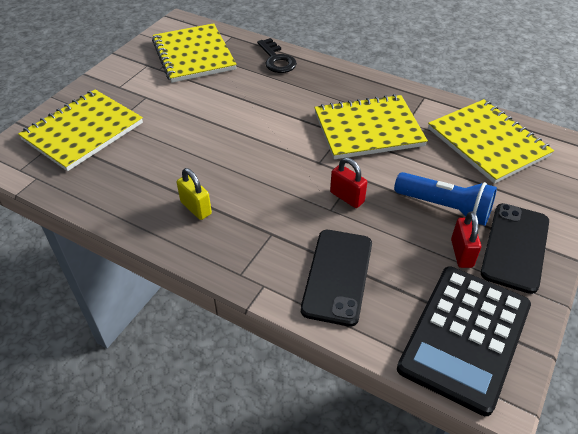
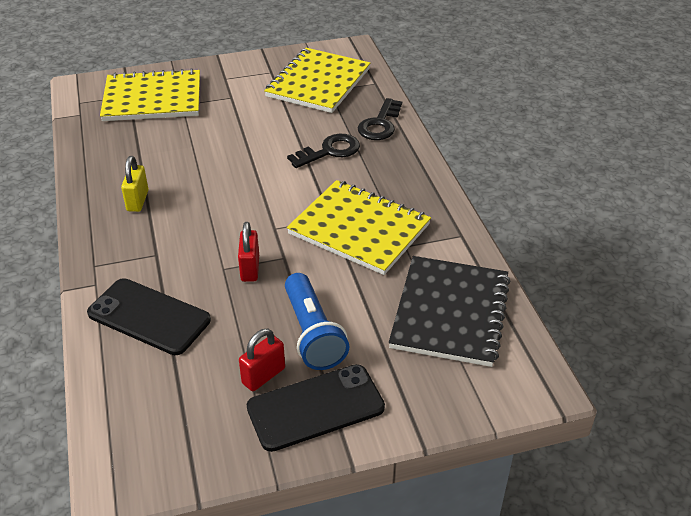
camera: 45 degrees right, 5 degrees down
black phone [301,230,372,327] -> black phone turned 60 degrees clockwise [87,278,211,355]
black calculator [397,266,531,416] -> none
yellow notebook [428,99,554,184] -> black notebook [389,256,511,367]
none -> black key [287,134,360,168]

